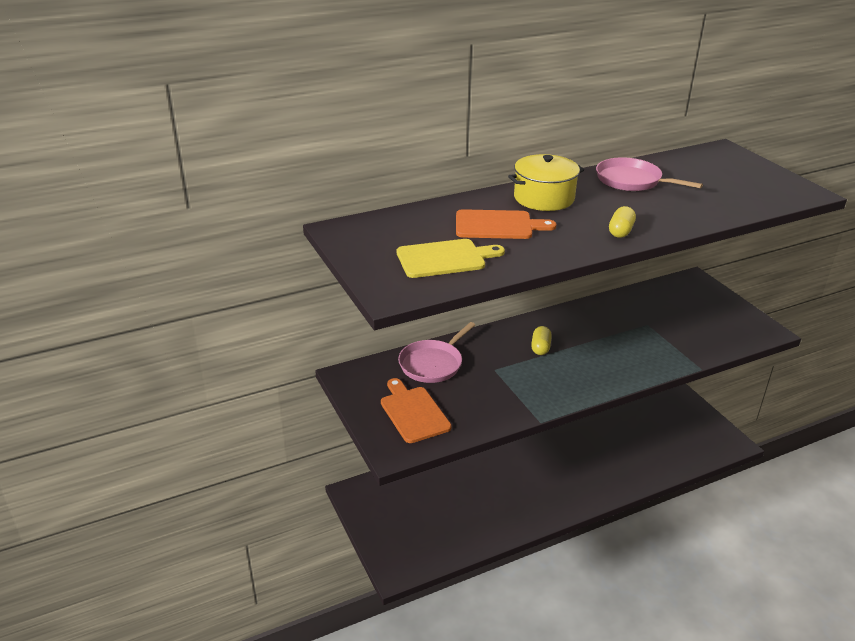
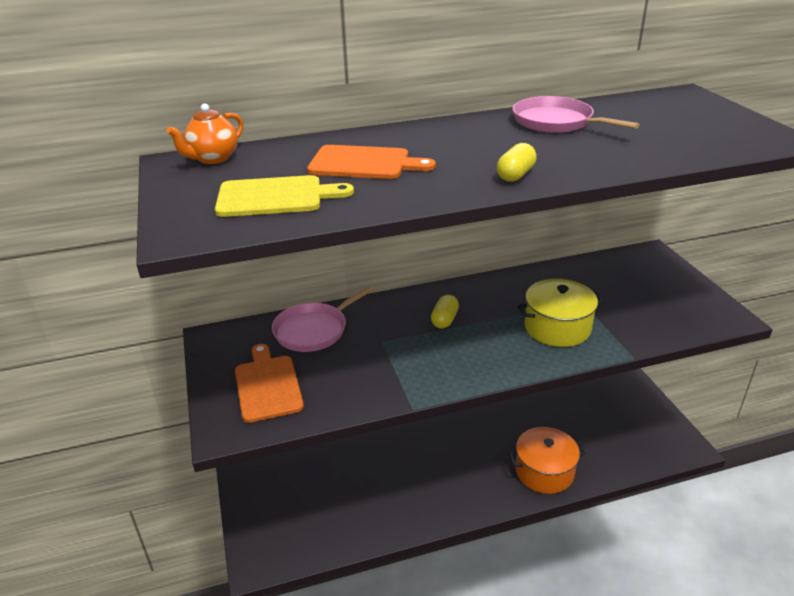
camera: 10 degrees right, 0 degrees up
yellow pot [508,154,584,211] -> yellow pot moved to [518,279,604,347]
none -> orange teapot [167,104,243,164]
none -> orange pot [509,427,586,494]

